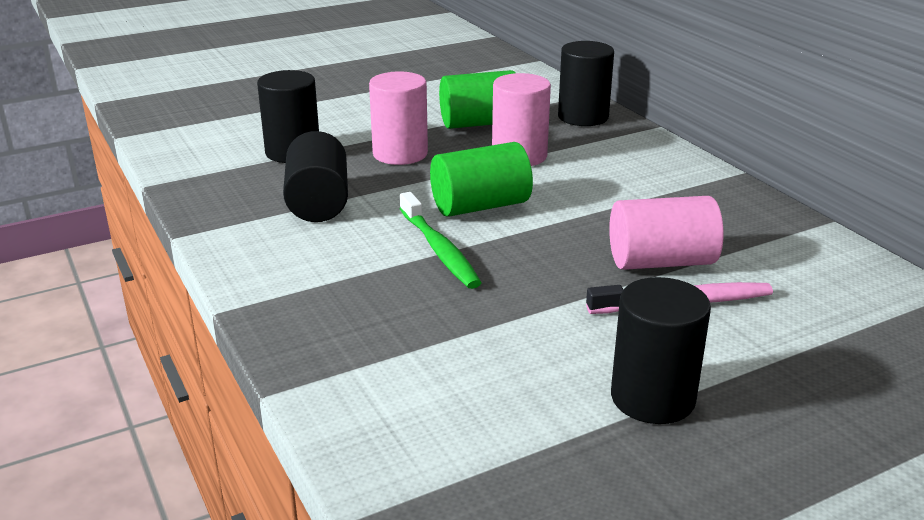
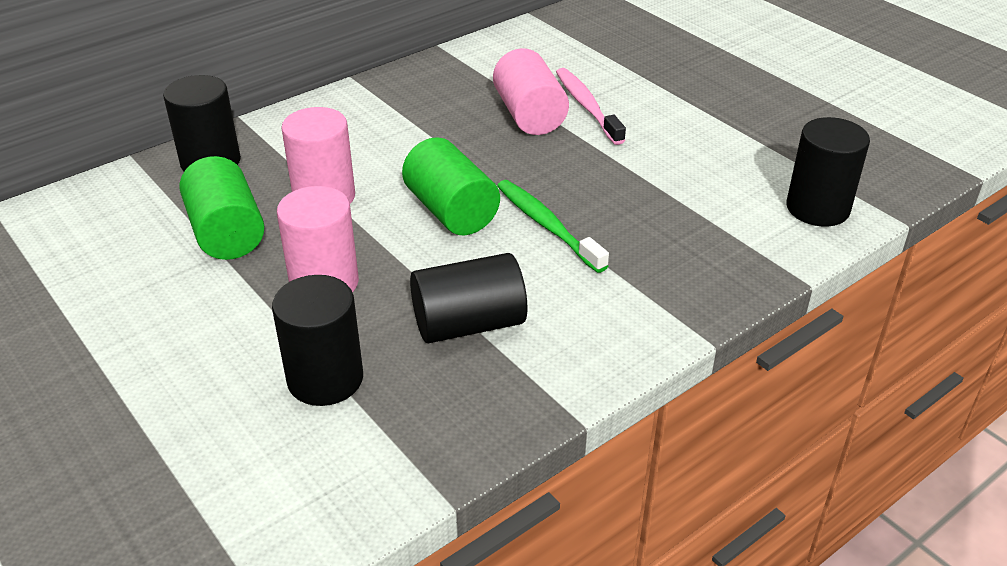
camera: 100 degrees left, 10 degrees up
green toothbrush [400,192,482,289] -> green toothbrush turned 90 degrees counterclockwise [497,180,609,273]
black cylinder [611,277,711,424] -> black cylinder moved to [787,117,870,227]

